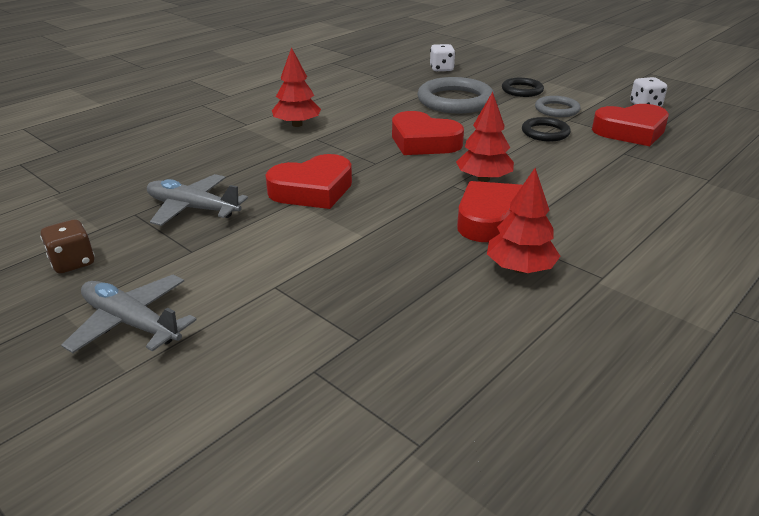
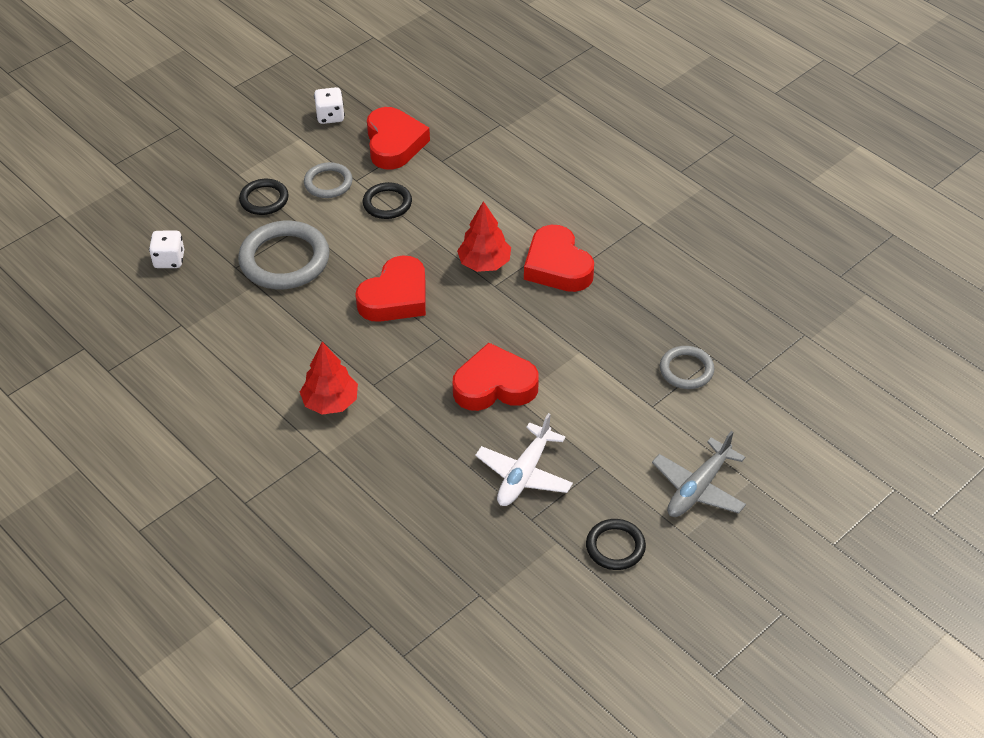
camera: 85 degrees left, 15 degrees up
brown dice [40,219,95,273] -> black ring [586,519,646,570]
grey plane [147,174,248,226] -> white plane [475,413,573,506]
red heart [265,154,352,209] -> red heart turned 75 degrees counterclockwise [452,343,539,411]
red tree [487,168,560,273] -> none
none -> grey ring [660,346,715,389]

